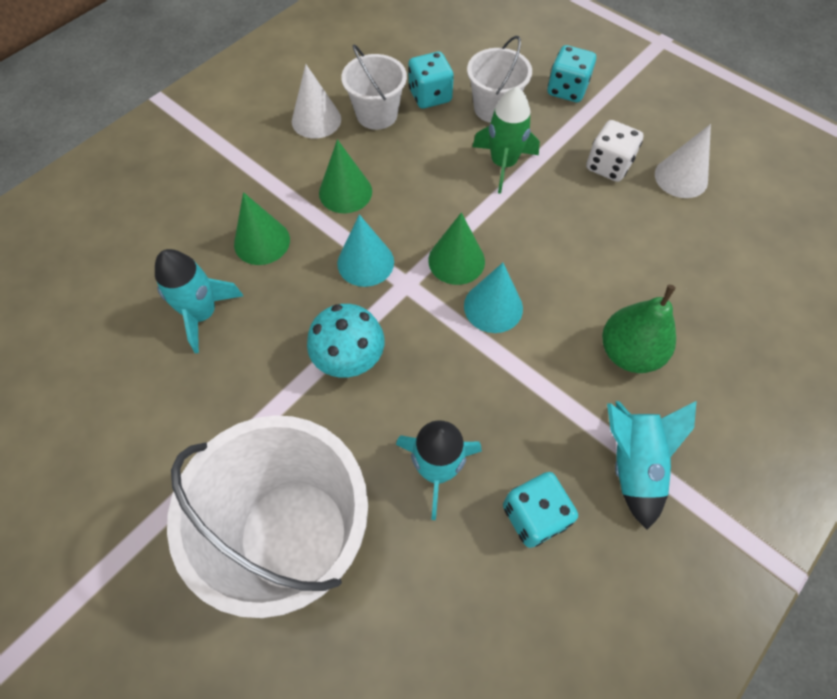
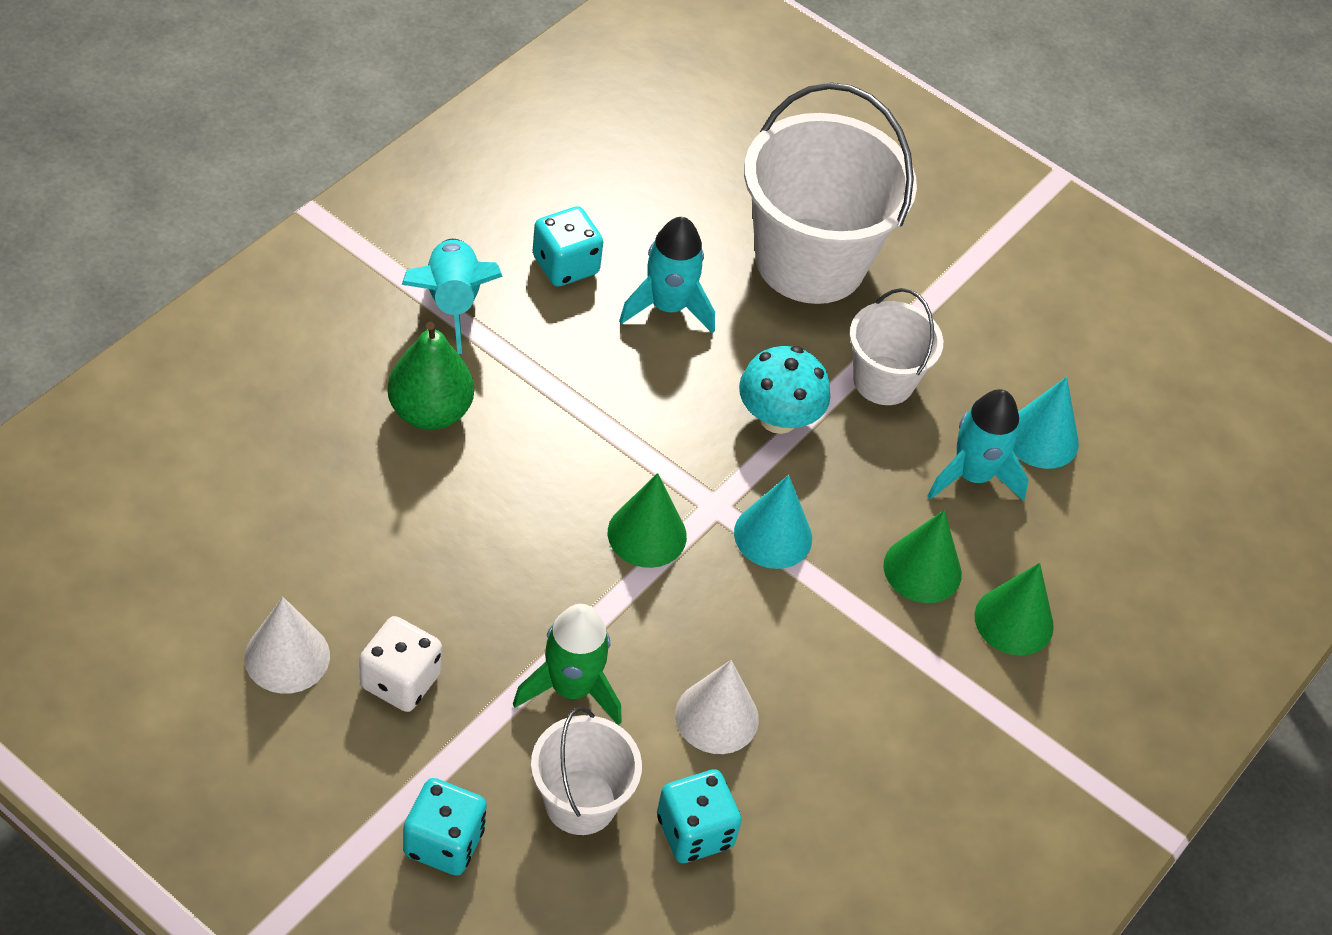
camera: 170 degrees right, 10 degrees down
white cone [292,64,341,139] -> white cone moved to [675,660,759,754]
green cone [319,139,372,213] -> green cone moved to [975,563,1054,656]
white bucket [341,44,407,130] -> white bucket moved to [849,288,943,405]
turquoise cone [464,263,523,333] -> turquoise cone moved to [1013,377,1079,469]

